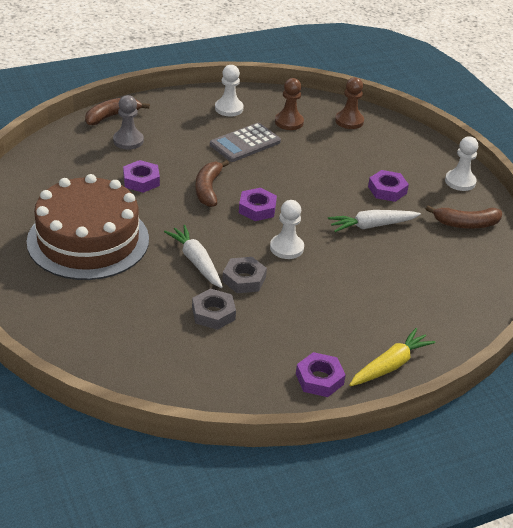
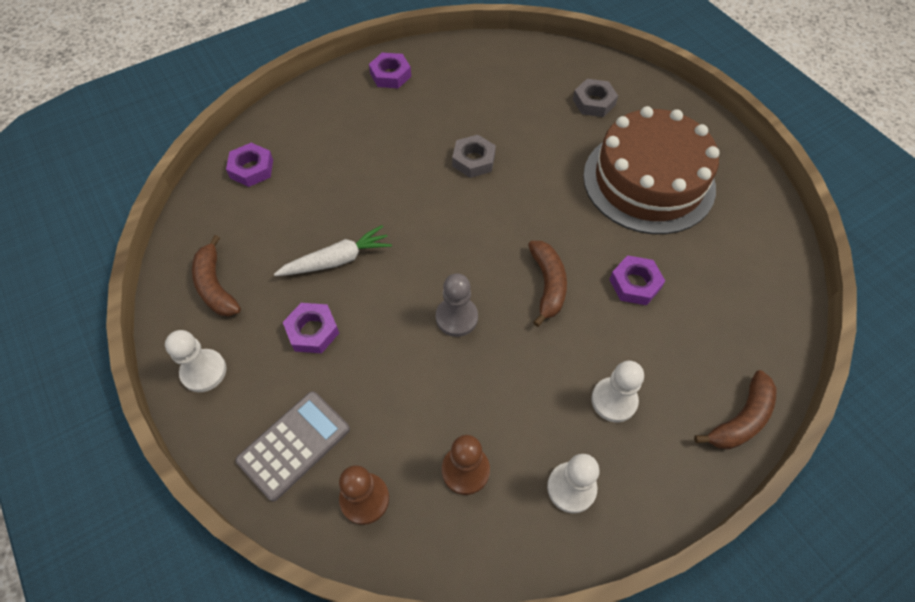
camera: 175 degrees right, 20 degrees up
grey pawn [113,95,144,150] -> grey pawn moved to [436,274,478,337]
white carrot [164,225,223,288] -> none
grey nut [192,288,236,330] -> grey nut moved to [573,79,618,117]
grey calculator [210,123,281,162] -> grey calculator moved to [236,391,350,501]
purple nut [239,188,277,221] -> purple nut moved to [226,143,273,187]
white pawn [270,200,304,259] -> white pawn moved to [591,361,644,423]
yellow carrot [349,328,436,386] -> none
brown banana [426,205,502,229] -> brown banana turned 105 degrees counterclockwise [192,235,241,317]

